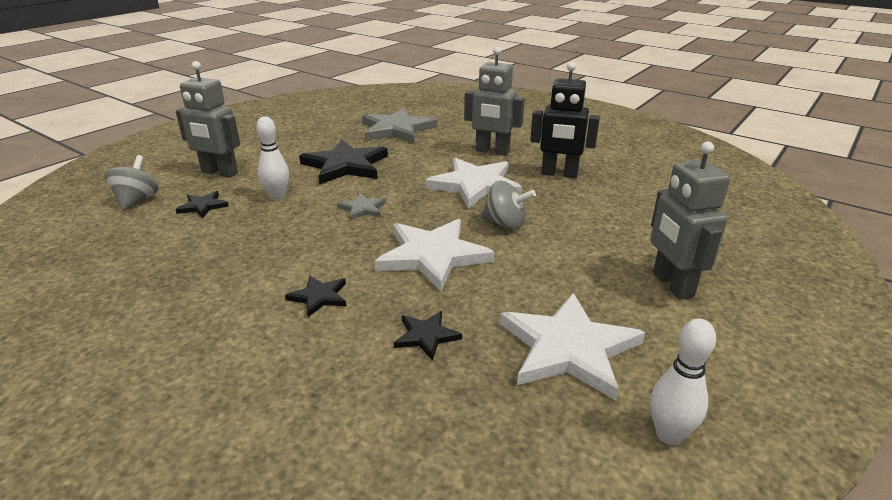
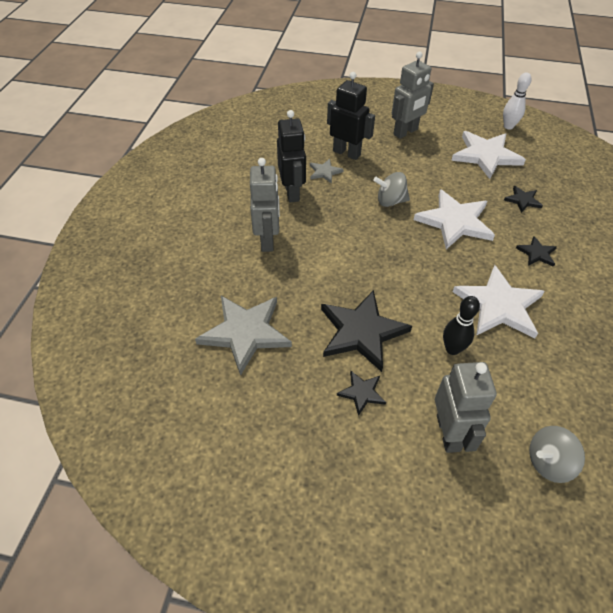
camera: 115 degrees left, 20 degrees up
black star [175,191,229,218] -> black star moved to [337,371,386,416]
white bowling pin [256,116,289,200] -> black bowling pin [443,296,480,355]
grey star [337,193,386,220] -> grey star moved to [310,159,344,184]
white star [426,158,522,209] -> white star moved to [453,265,545,339]
grey spinning top [481,181,536,230] -> grey spinning top turned 90 degrees counterclockwise [373,172,410,207]
none -> black robot [327,72,375,160]

